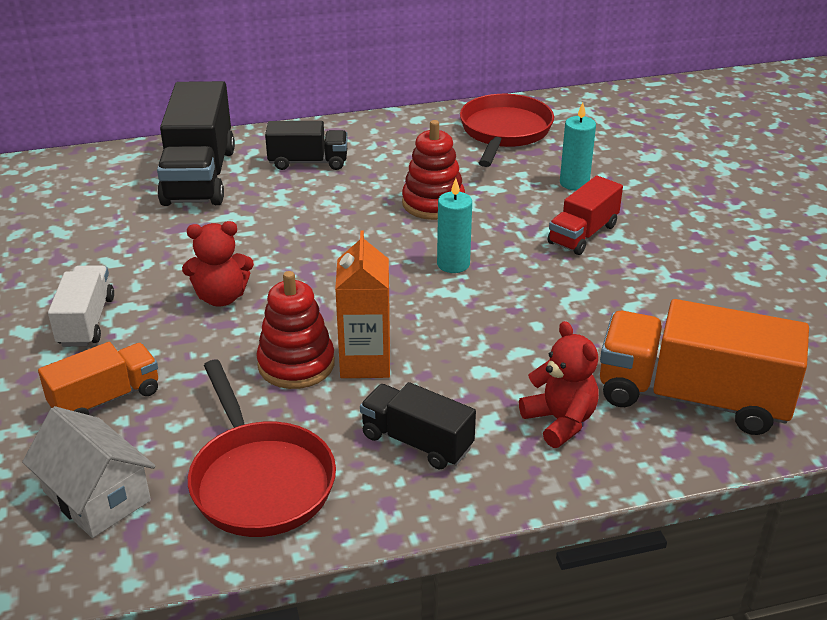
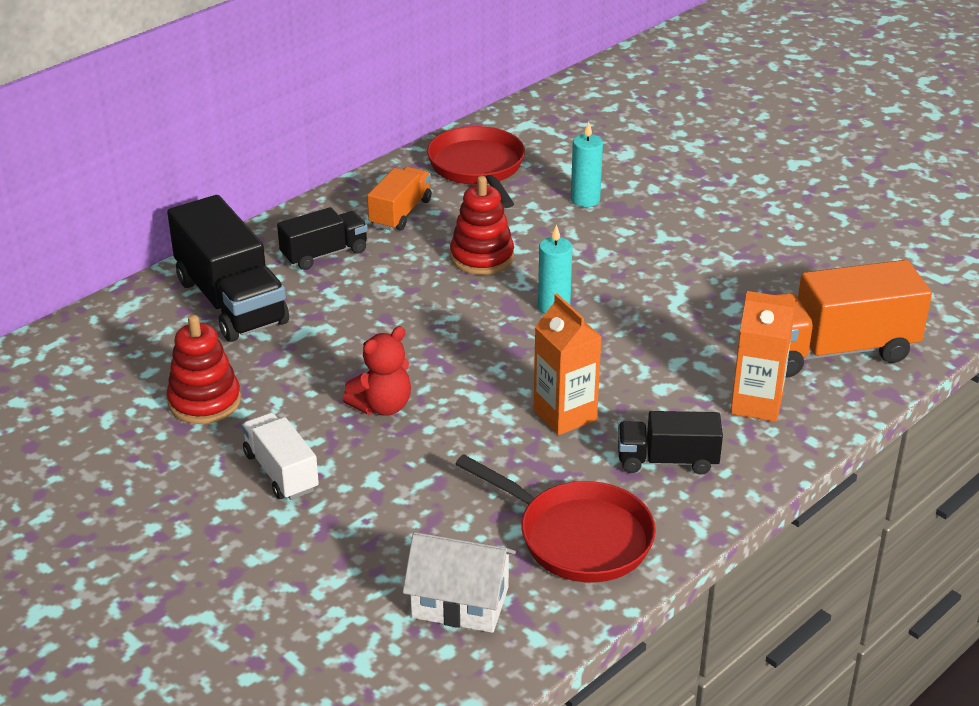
camera: 30 degrees left, 0 degrees up
orange truck [38,342,158,415] -> orange truck moved to [367,167,432,231]
red stacking toy [256,271,335,389] -> red stacking toy moved to [167,315,241,424]
red teddy bear [519,321,599,448] -> orange carton [730,291,796,422]
red truck [548,176,623,255] -> none

